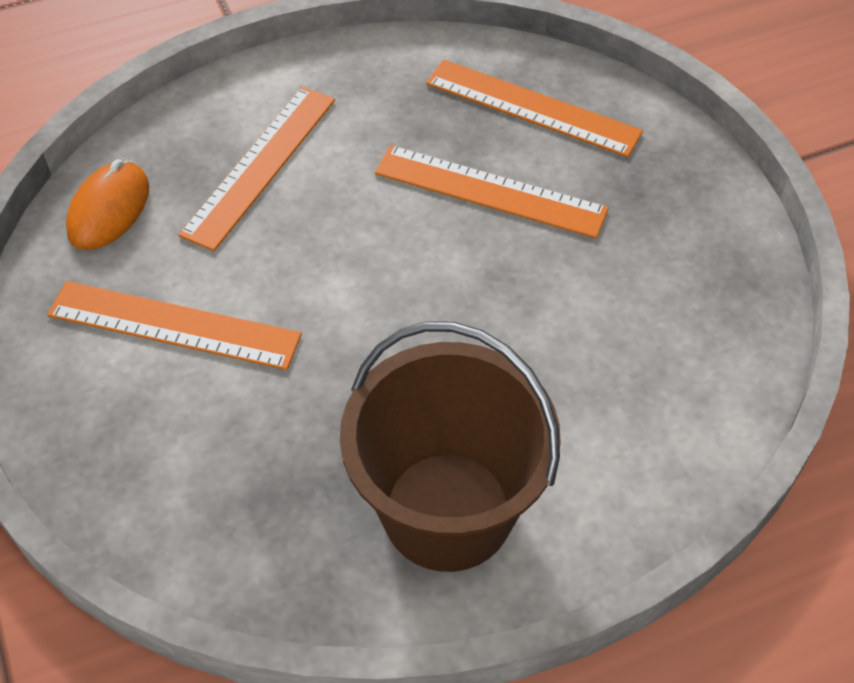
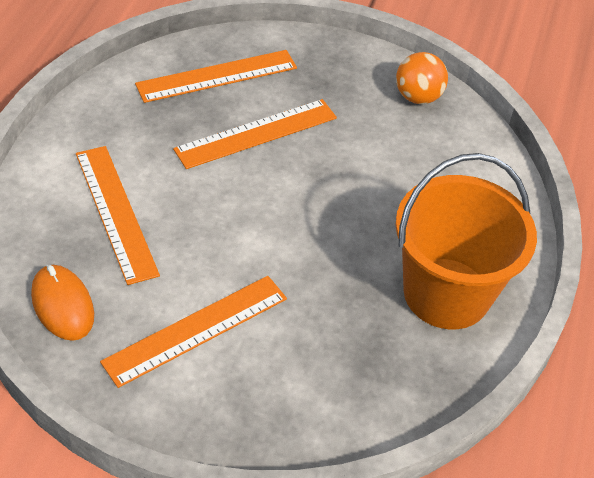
camera: 55 degrees left, 5 degrees down
brown bucket [340,321,561,572] -> orange bucket [396,153,537,329]
none -> orange ball [396,52,448,104]

